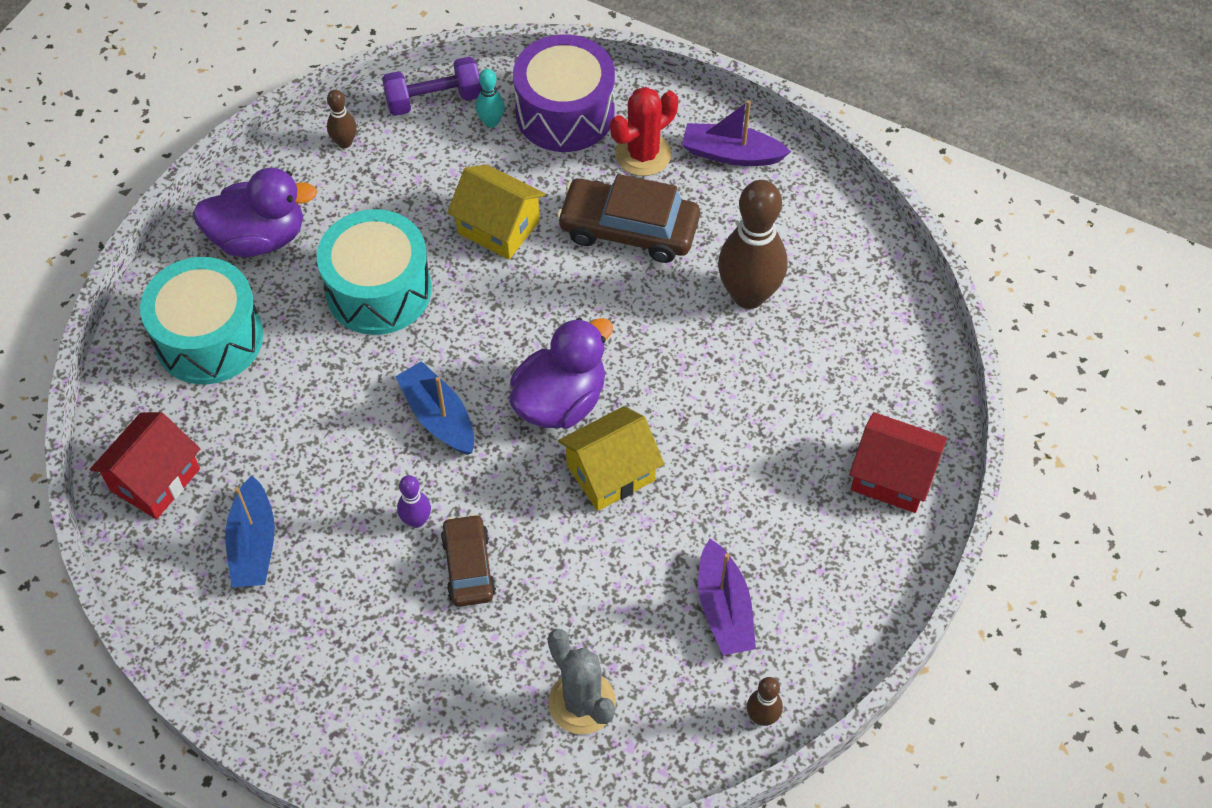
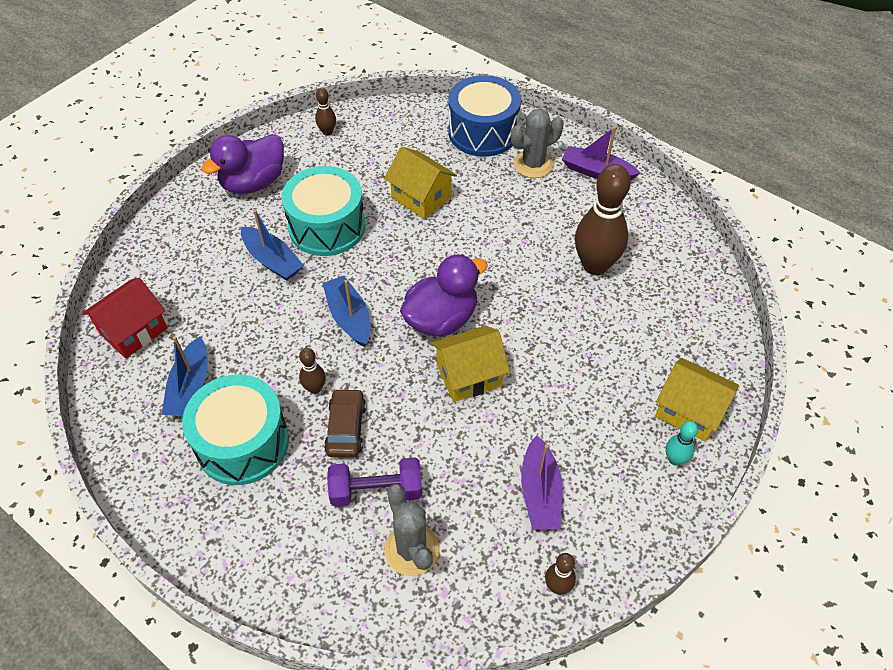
camera: 10 degrees right, 5 degrees down
turquoise drum [140,257,263,384] -> turquoise drum moved to [182,375,289,485]
purple duck [192,168,317,257] -> purple duck turned 135 degrees clockwise [201,134,284,194]
purple dumbbell [382,57,482,116] -> purple dumbbell moved to [327,457,422,507]
purple bowling pin [397,475,431,528] -> brown bowling pin [299,348,326,394]
turquoise bowling pin [476,69,505,128] -> turquoise bowling pin moved to [666,421,698,465]
purple drum [513,34,615,152] -> blue drum [448,75,521,157]
brown car [557,174,700,263] -> none
red cactus [610,87,678,176] -> grey cactus [511,109,564,178]
red house [849,412,947,513] -> yellow house [655,358,739,442]
none -> blue boat [241,210,304,281]

